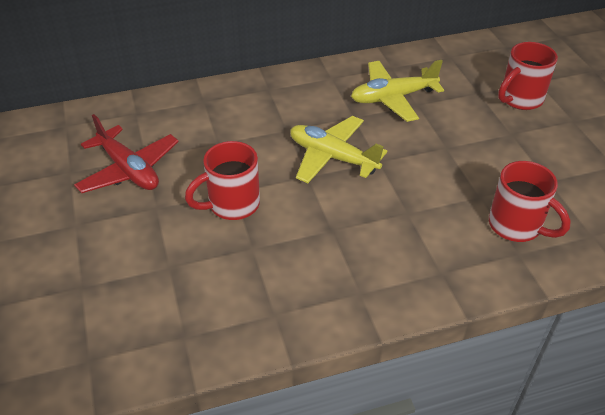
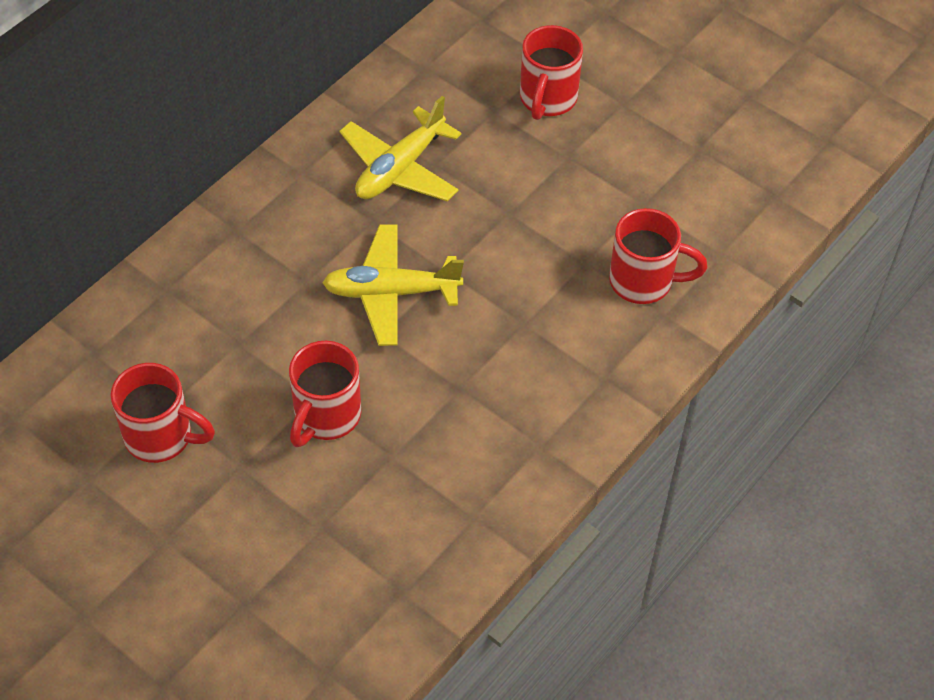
camera: 35 degrees left, 10 degrees up
red plane [74,114,179,193] -> red mug [111,363,215,463]

